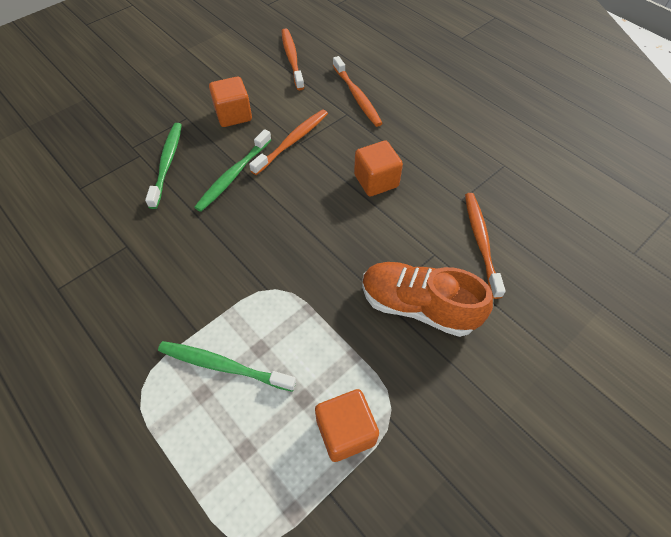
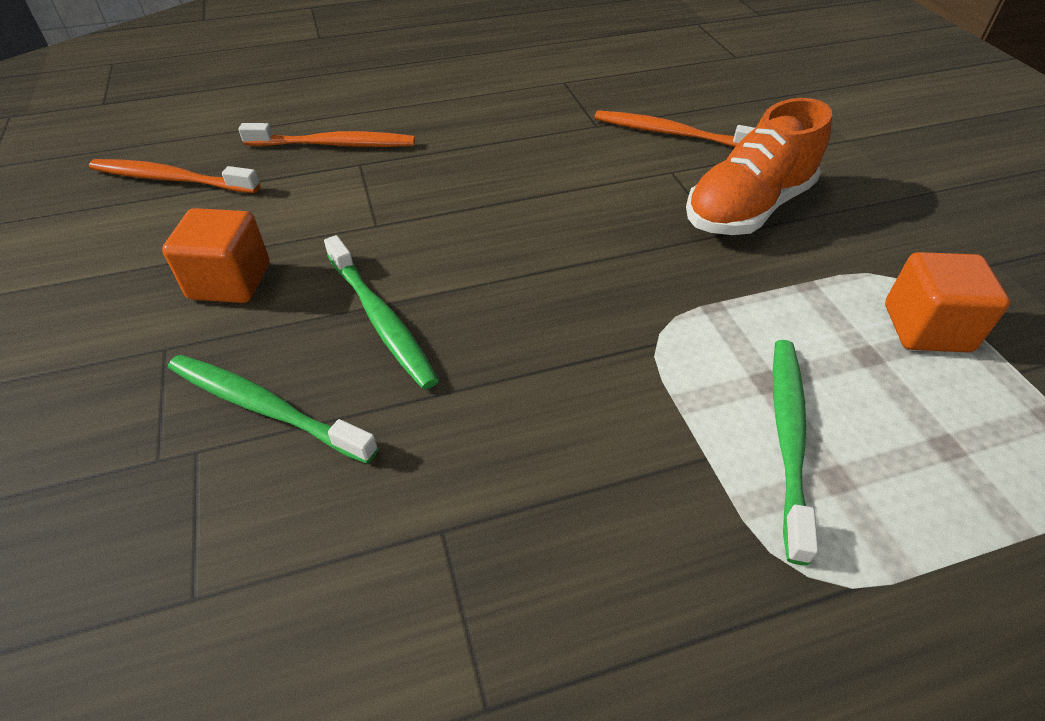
camera: 65 degrees left, 10 degrees down
green toothbrush [158,341,296,392] -> green toothbrush turned 150 degrees clockwise [773,340,818,565]
orange toothbrush [249,109,328,175] -> none
orange cube [354,140,403,197] -> none

